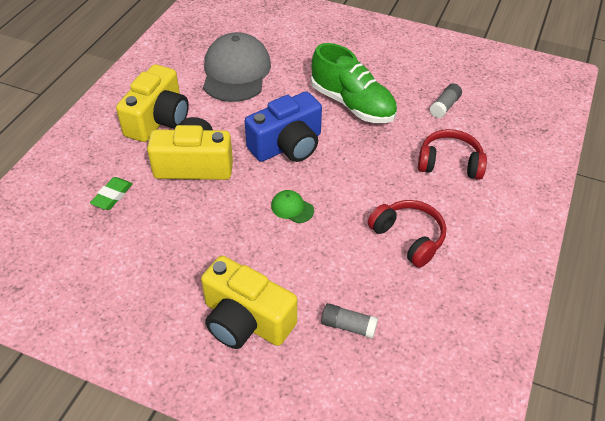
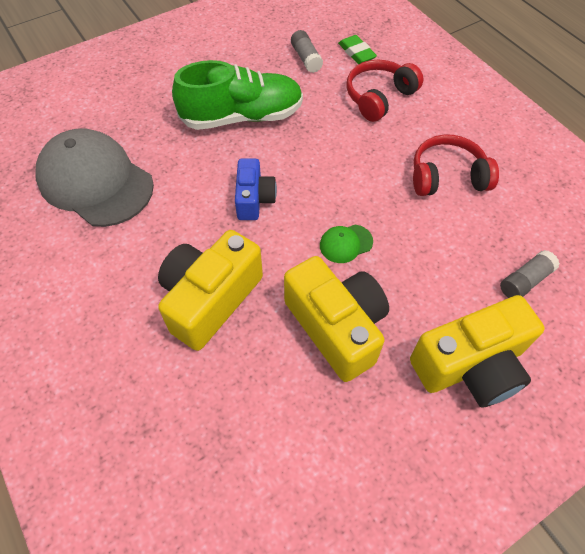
camera: 55 degrees left, 10 degrees up
green eraser [90,177,133,210] -> green eraser moved to [338,35,377,64]
yellow camera [116,64,189,142] -> yellow camera moved to [284,256,389,382]
blue camera [245,91,322,162] -> blue camera [235,158,277,220], size x0.59

